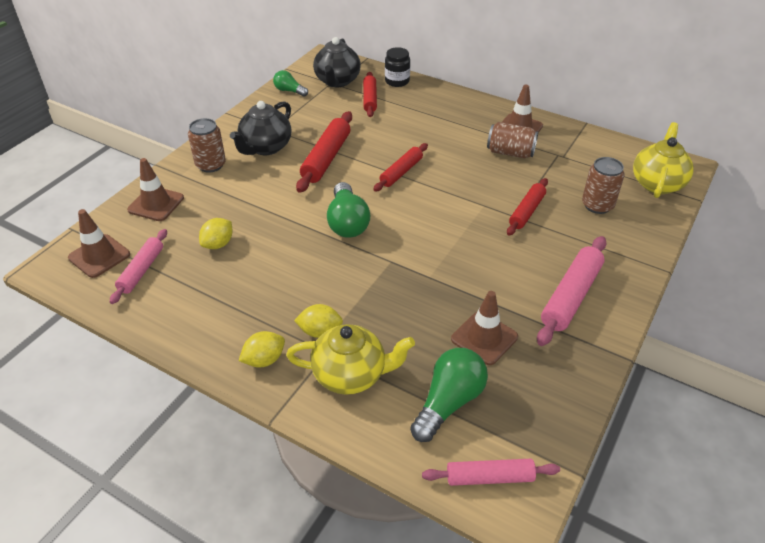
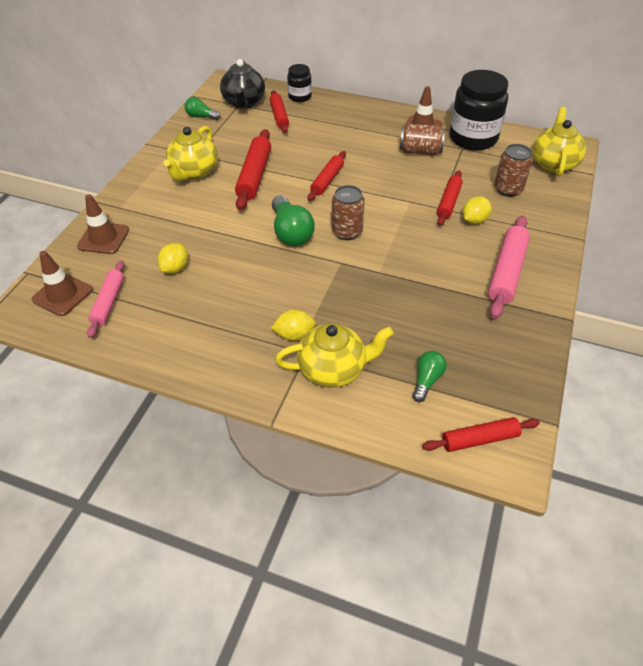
camera: 10 degrees left, 5 degrees up
brown can [188,118,226,173] -> brown can moved to [332,185,365,240]
black teapot [230,101,291,155] -> yellow teapot [164,126,218,181]
yellow lemon [239,331,285,368] -> yellow lemon moved to [463,196,492,224]
green light bulb [410,348,488,442] -> green light bulb [413,351,446,402], size x0.59
pink rolling pin [422,459,560,486] -> red rolling pin [423,417,540,452]
brown traffic cone [451,291,518,365] -> none
none -> black jar [449,70,508,150]

